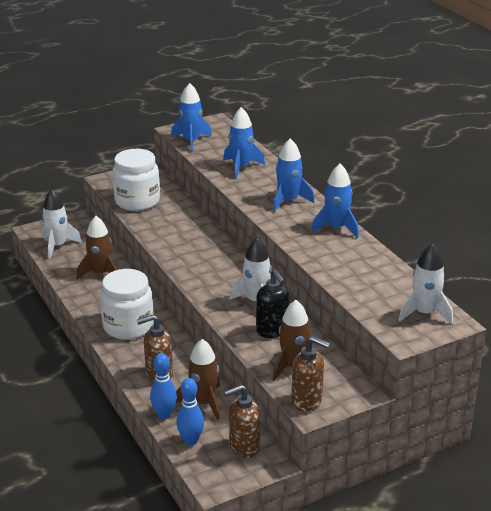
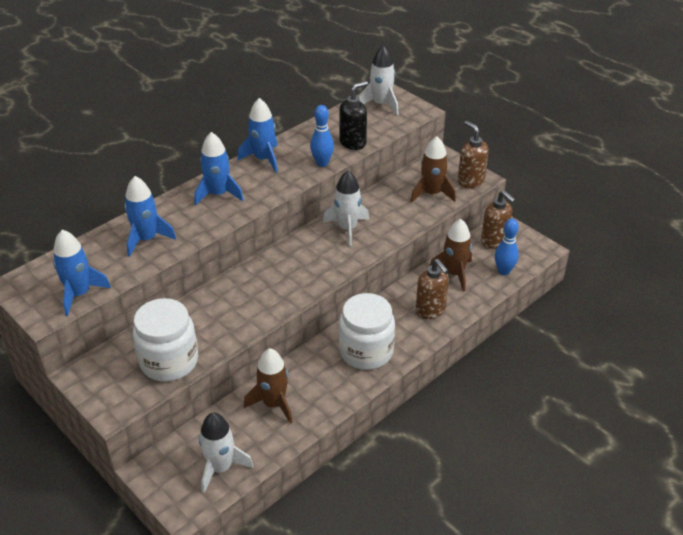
camera: 105 degrees left, 10 degrees up
blue bowling pin [150,353,177,419] -> blue bowling pin moved to [310,105,334,167]
black soap dispenser [256,269,290,338] -> black soap dispenser moved to [339,81,368,150]
brown soap dispenser [291,336,330,412] -> brown soap dispenser turned 45 degrees counterclockwise [458,121,489,188]

